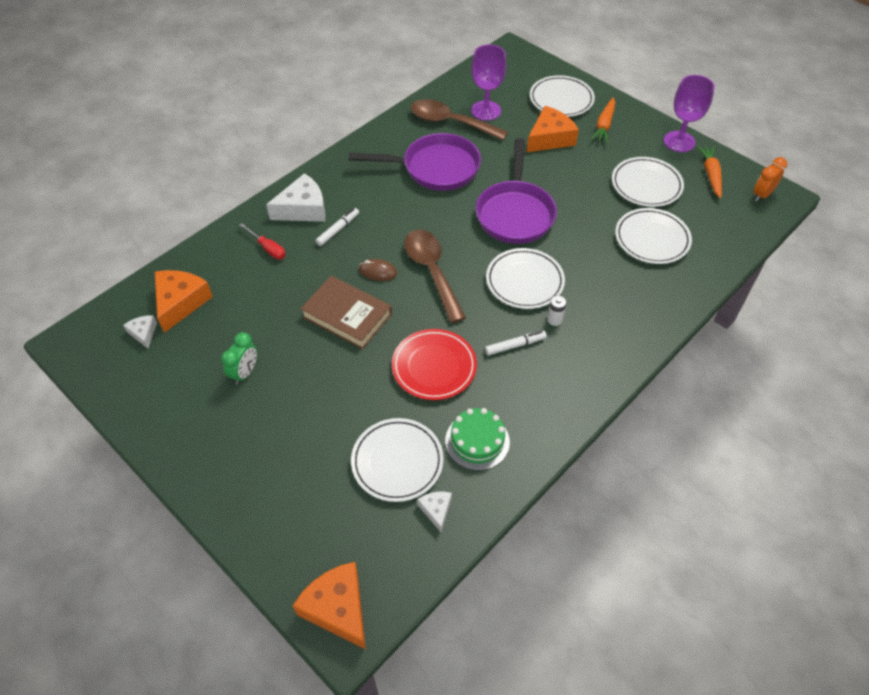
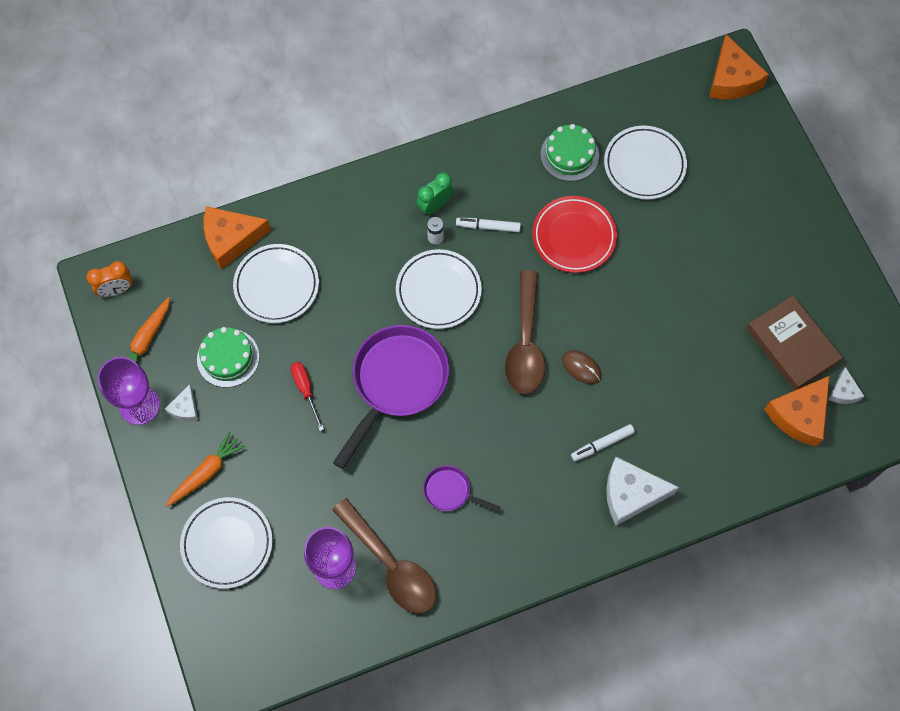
camera: 155 degrees left, 15 degrees up
green clock [221,332,257,385] -> green clock moved to [417,172,453,216]
red screwdriver [239,223,286,259] -> red screwdriver moved to [291,362,324,431]
brown book [300,275,392,349] -> brown book moved to [746,296,843,391]
purple pan [349,133,481,191] -> purple pan [423,465,500,512], size x0.47
white cheese [417,492,452,532] -> white cheese moved to [165,384,198,421]
orange cheese [526,106,579,153] -> orange cheese moved to [204,206,271,269]
white plate [612,157,684,207] -> green cake [197,327,259,388]

